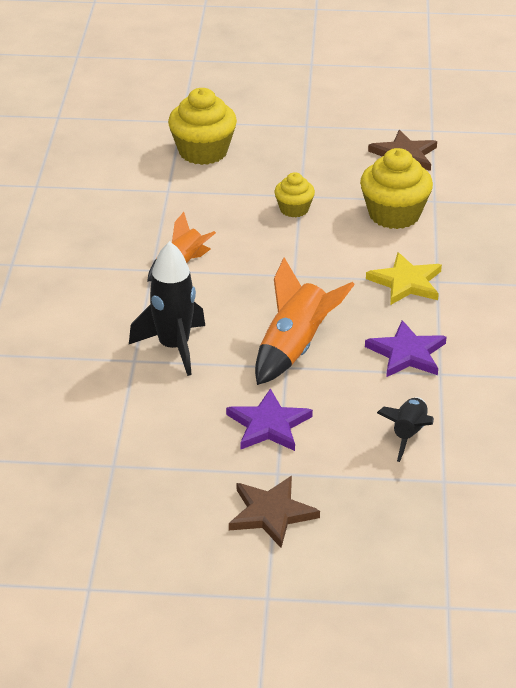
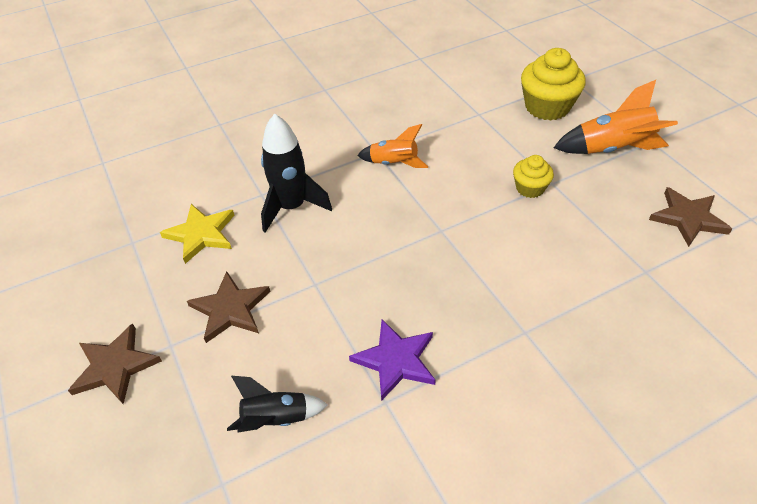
camera: 60 degrees right, 10 degrees up
purple star [226,388,313,451] -> brown star [187,271,270,343]
orange rocket [255,258,355,385] -> orange rocket moved to [553,80,678,154]
yellow cupcake [360,148,433,229] -> none
yellow star [366,252,442,305] -> yellow star moved to [160,204,235,264]

